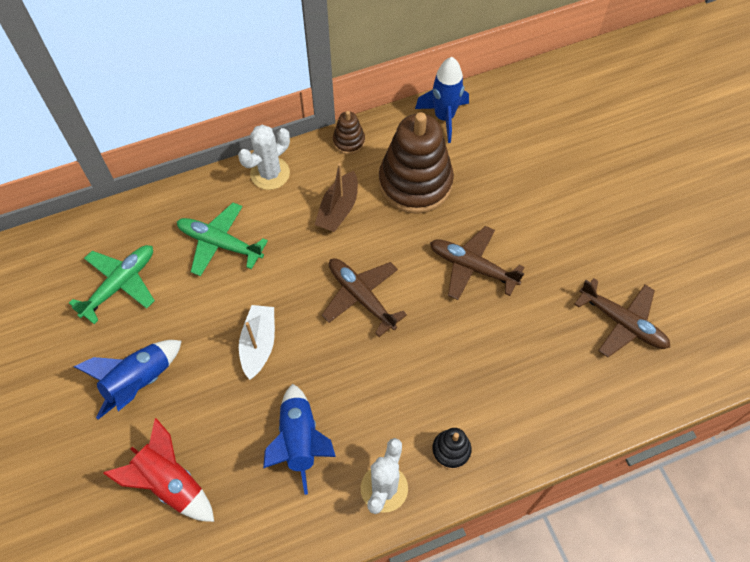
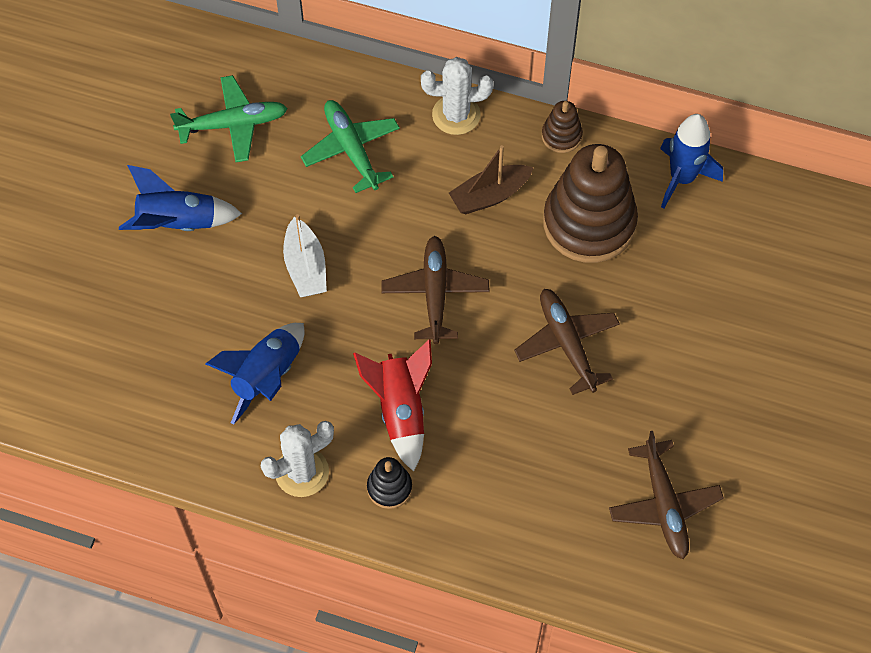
camera: 40 degrees right, 0 degrees up
red rocket [103,418,214,522] -> red rocket moved to [353,340,432,472]
white boat [239,305,275,380] -> white boat turned 120 degrees clockwise [283,214,327,297]

